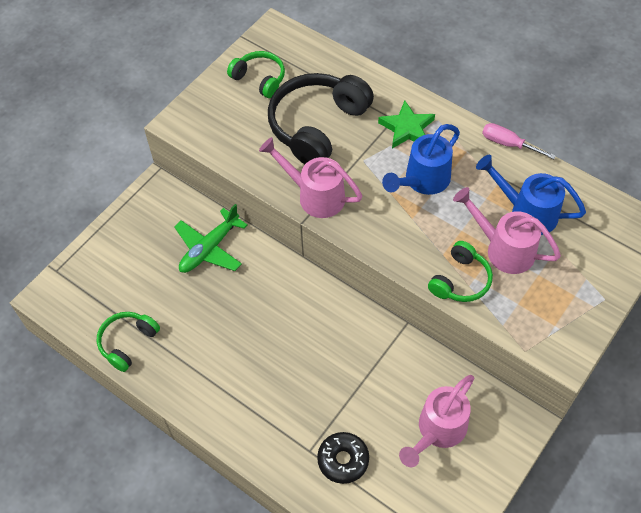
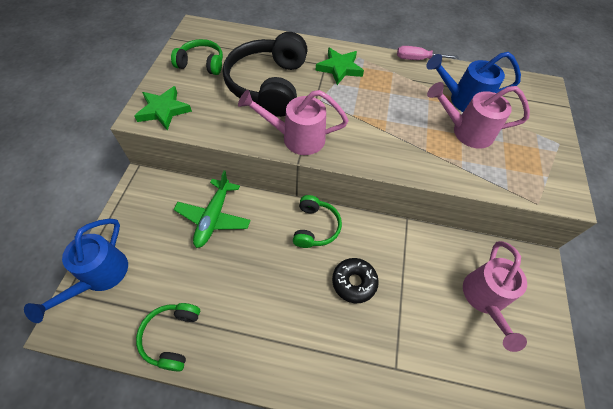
camera: 30 degrees left, 0 degrees up
black donut [317,432,369,484] -> black donut moved to [332,258,379,303]
blue watering can [382,124,460,195] -> blue watering can moved to [24,218,128,323]
green headphones [428,241,493,302] -> green headphones moved to [293,195,342,248]
none -> green star [134,86,192,131]

